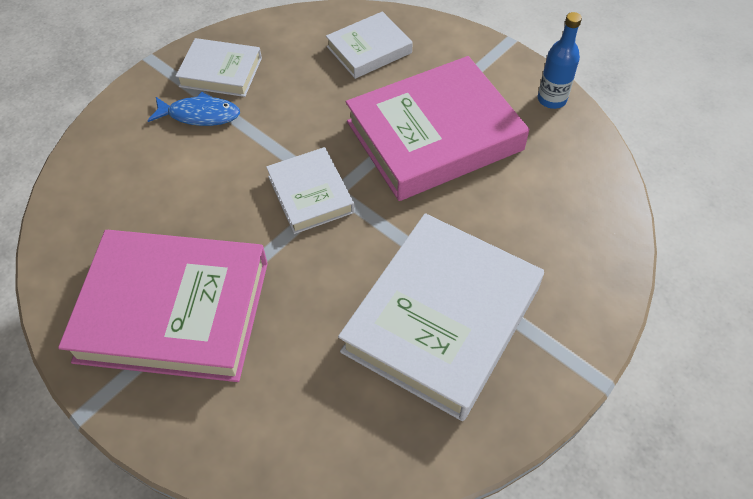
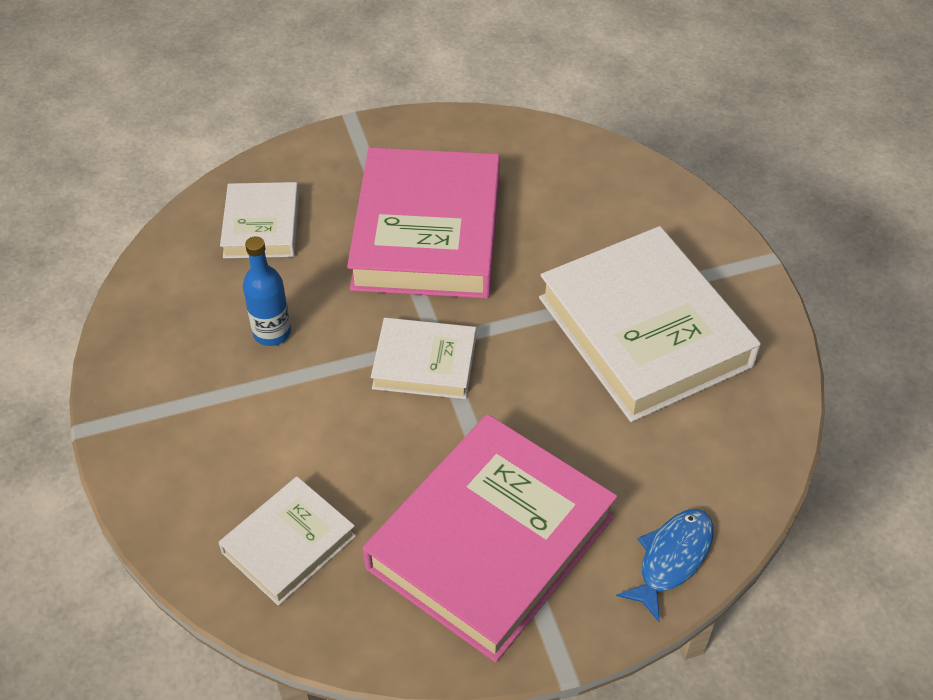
camera: 60 degrees left, 5 degrees down
blue fish [147,92,240,126] -> blue fish moved to [616,509,714,622]
white book [175,38,262,97] -> white book moved to [218,477,356,606]
blue bottle [538,12,582,109] -> blue bottle moved to [243,236,291,346]

